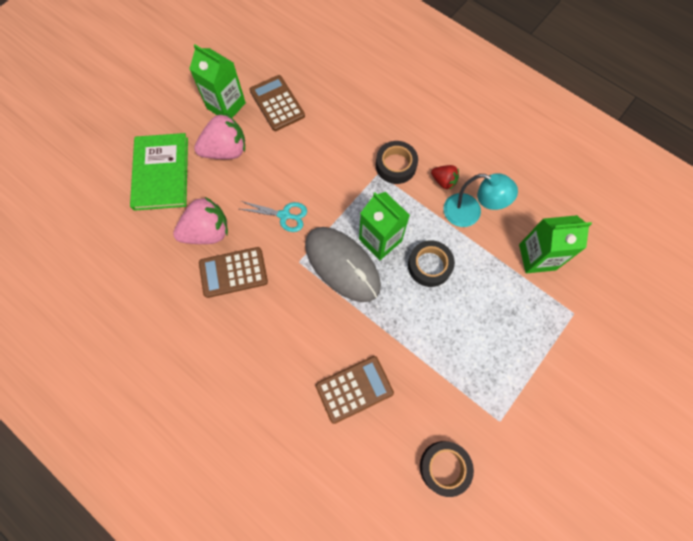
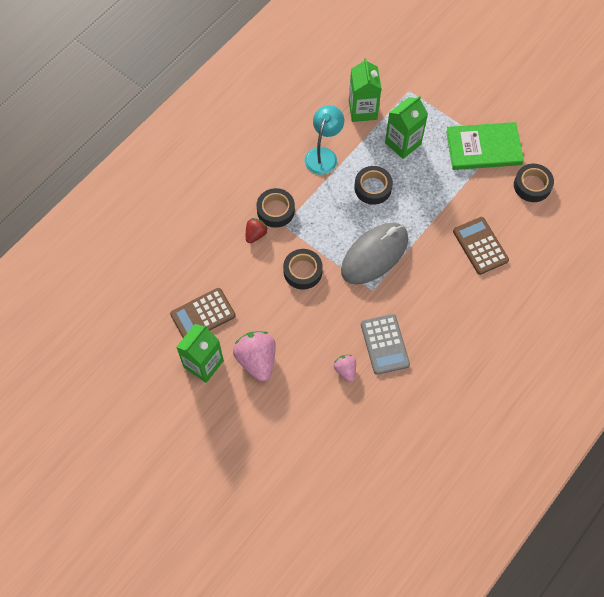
camera: 90 degrees left, 5 degrees down
green book [130,133,188,211] -> green book moved to [446,122,524,170]
pink strawberry [173,197,228,244] -> pink strawberry [334,355,356,382], size x0.54
brown calculator [199,247,268,298] -> grey calculator [361,314,410,375]
turquoise scissors [240,201,307,232] -> none
green carton [359,192,410,260] -> green carton moved to [385,96,428,159]
red strawberry [431,165,459,190] -> red strawberry moved to [246,218,268,243]
none -> black tape [283,249,323,289]

